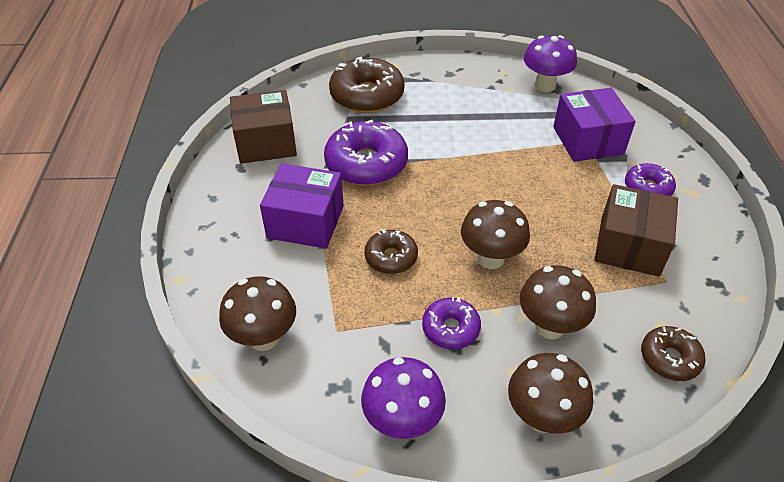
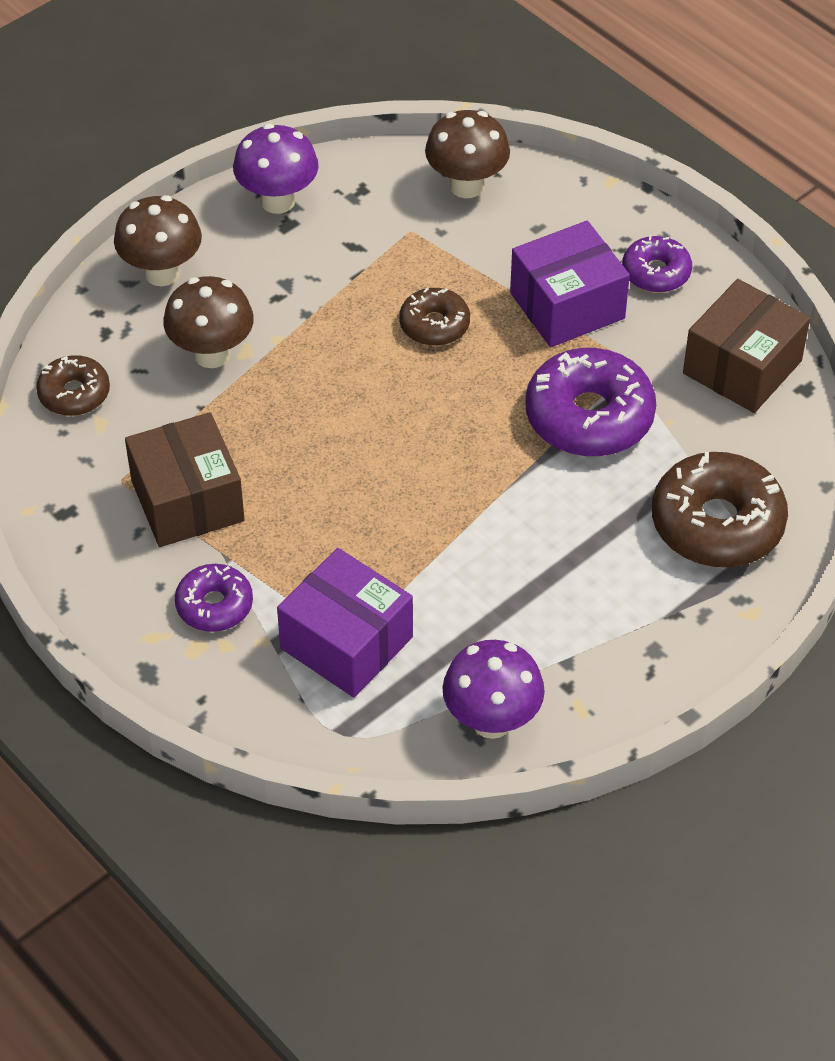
camera: 140 degrees right, 5 degrees up
purple donut [422,297,481,349] -> purple donut moved to [622,235,692,293]
brown mushroom [461,200,530,269] -> none

